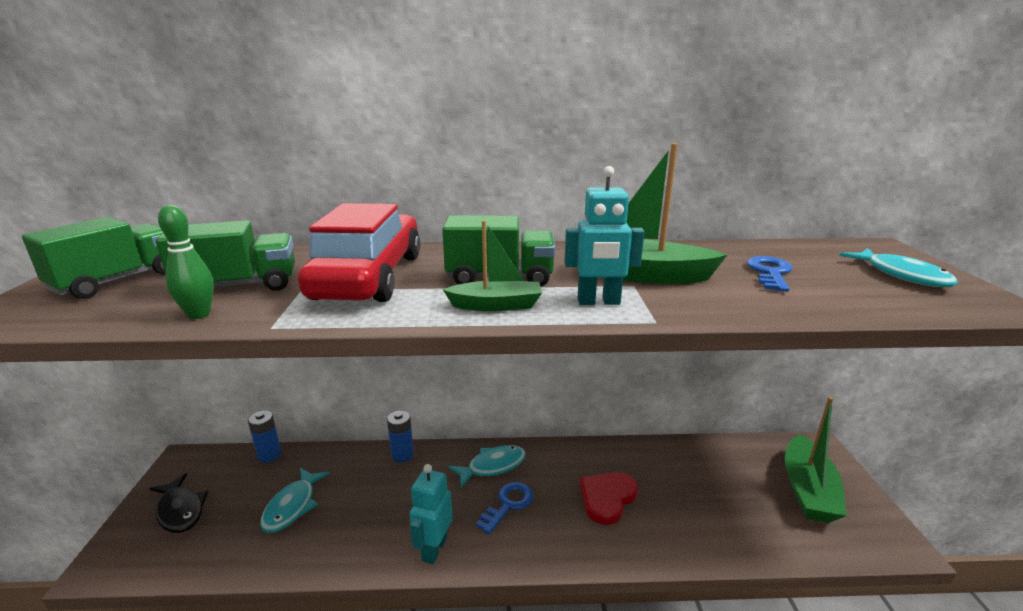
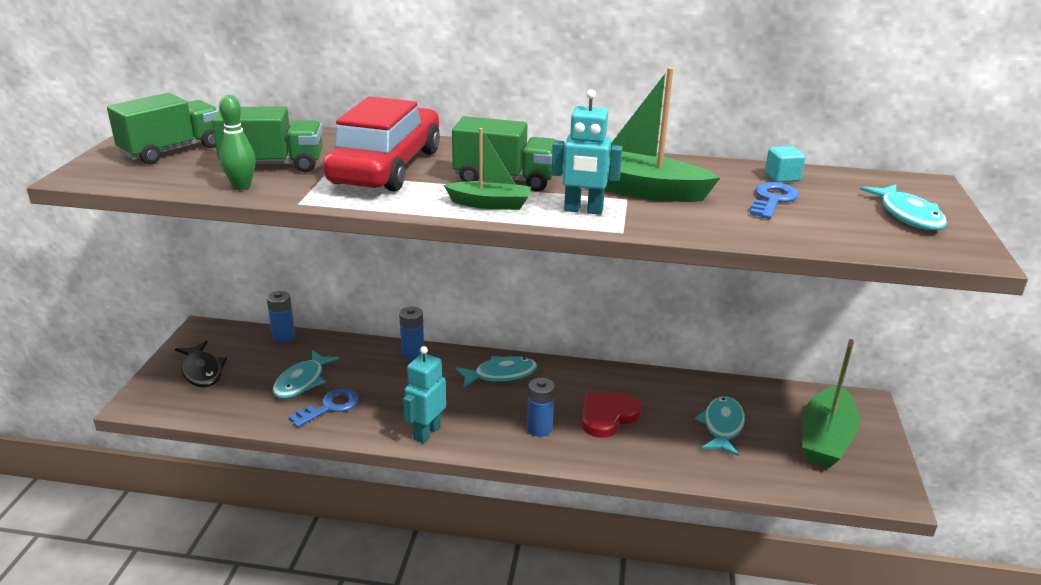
camera: 10 degrees right, 5 degrees up
blue key [476,482,533,535] -> blue key moved to [289,388,359,427]
none -> blue battery [527,378,555,437]
none -> turquoise fish [695,397,745,456]
none -> turquoise cube [765,146,805,182]

